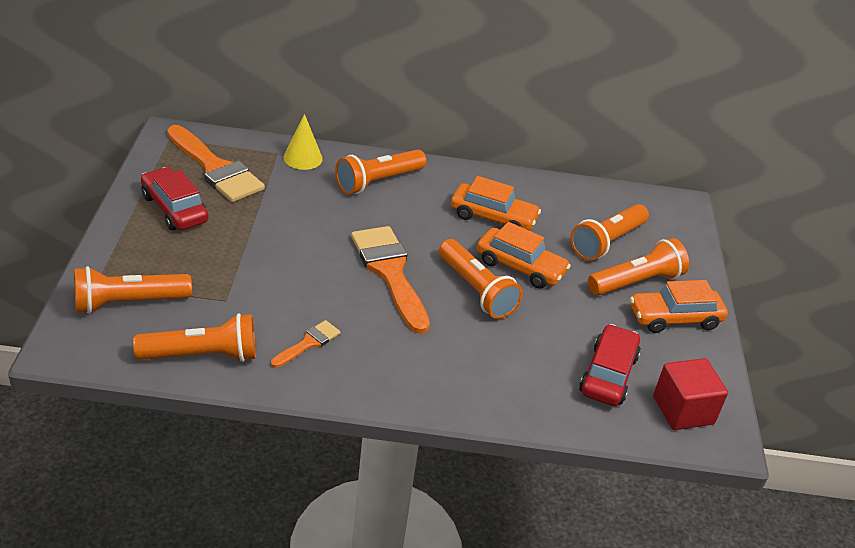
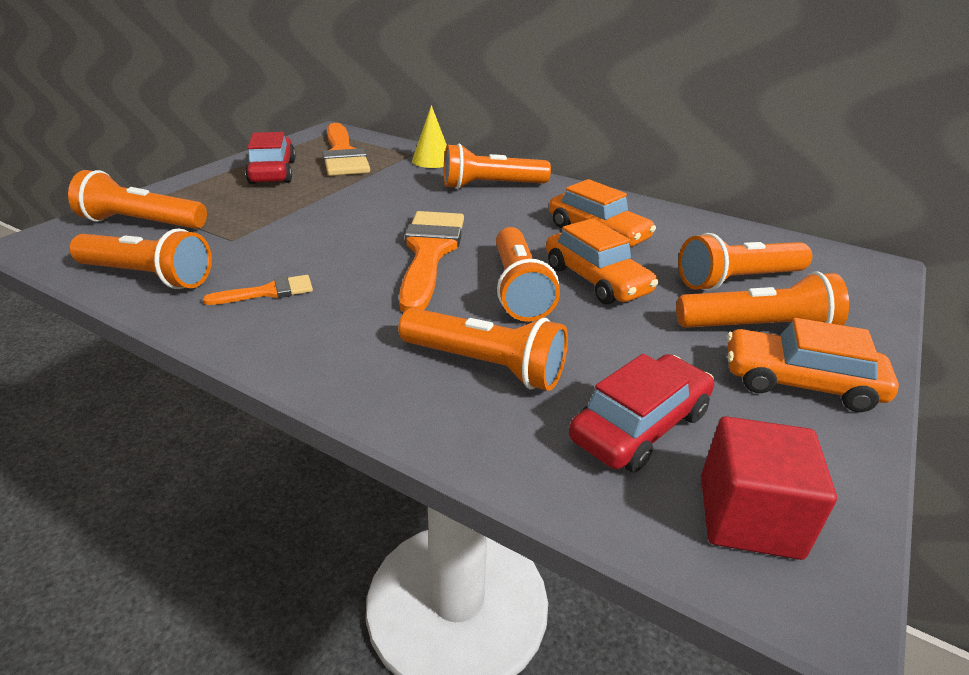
camera: 30 degrees right, 5 degrees down
none -> orange flashlight [398,308,568,391]

